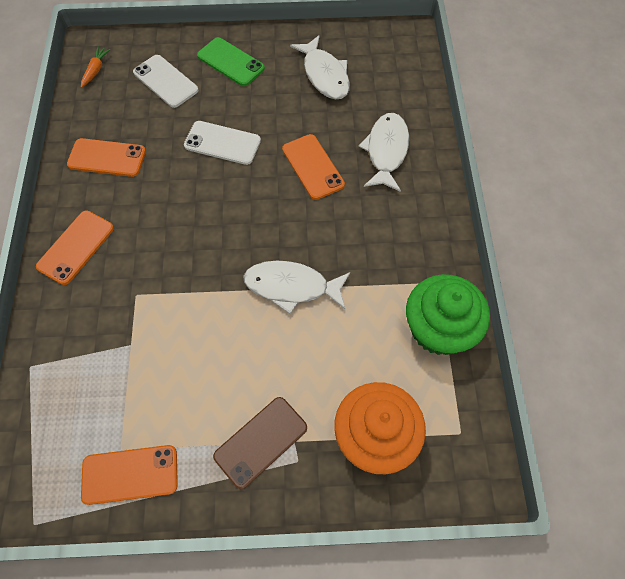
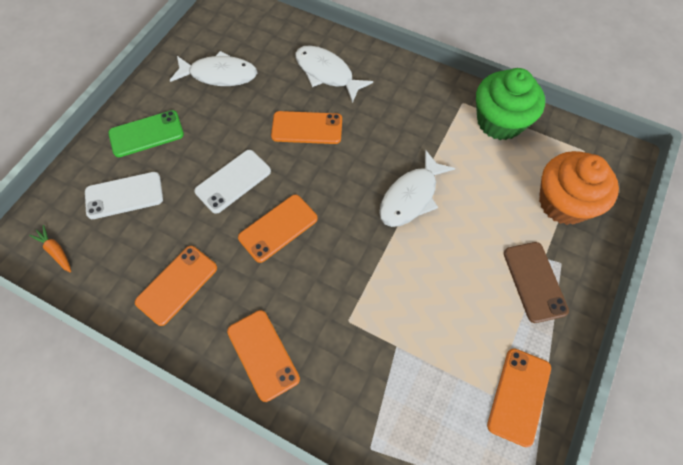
camera: 60 degrees left, 0 degrees up
none -> orange phone [238,195,318,263]

